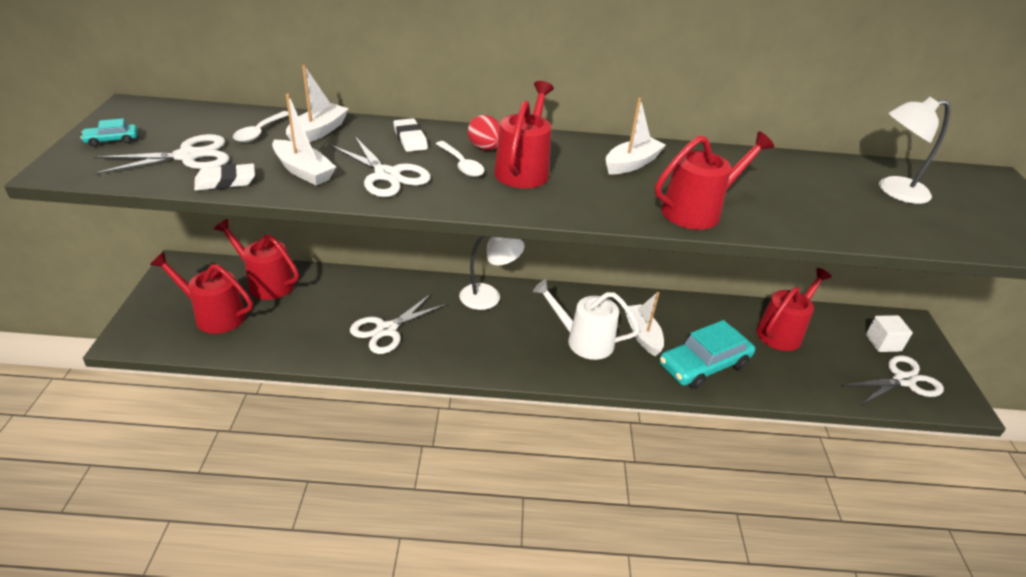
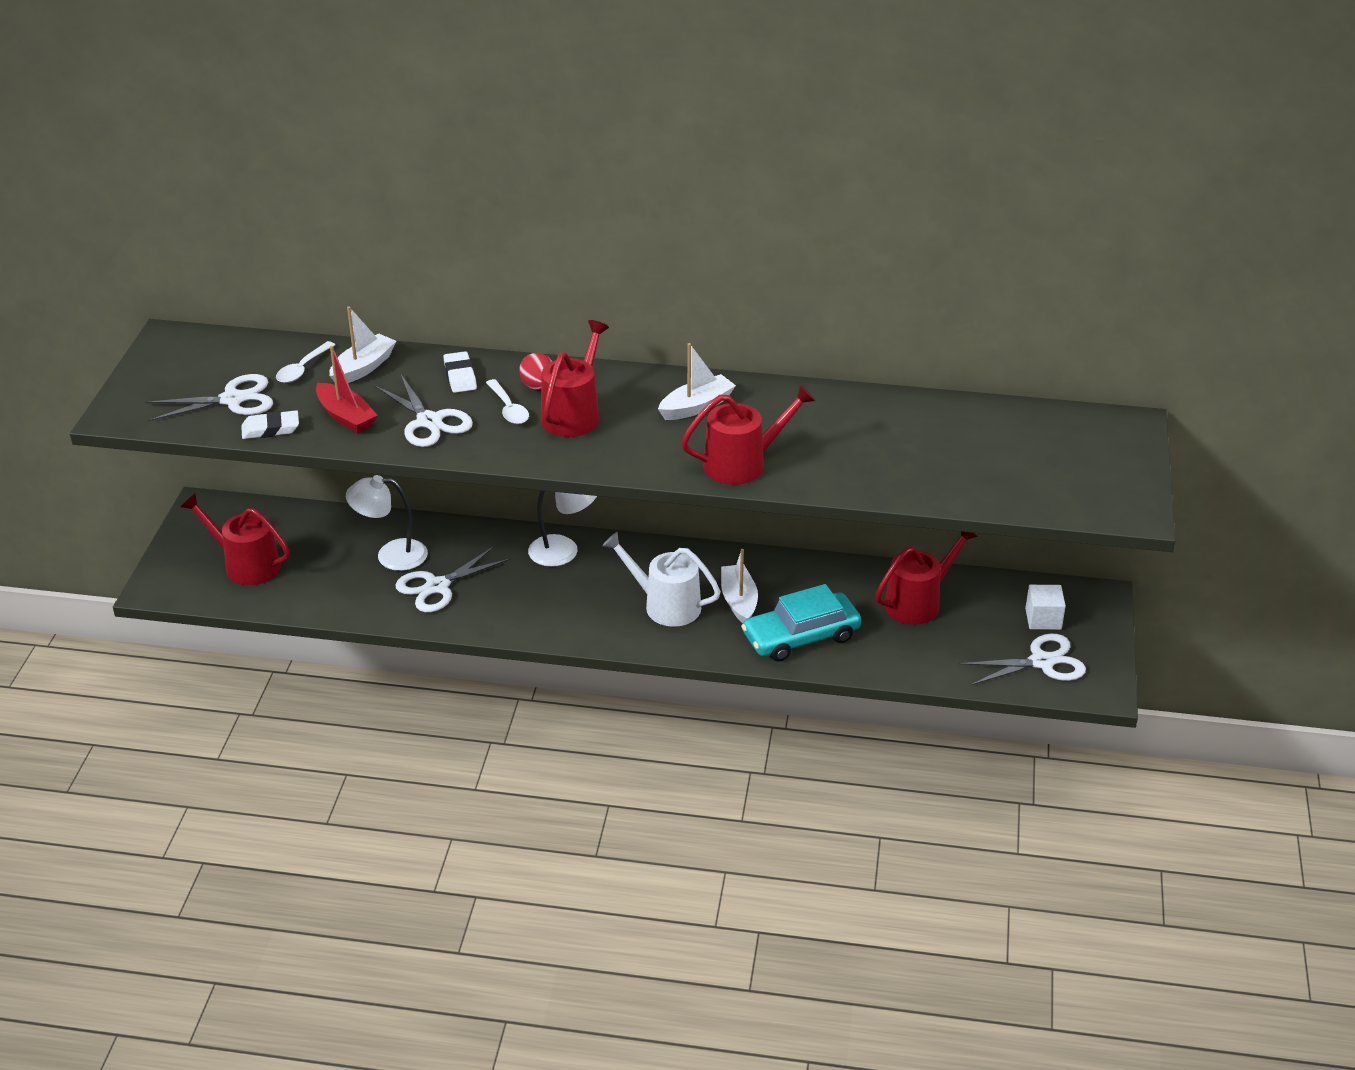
camera: 10 degrees right, 0 degrees up
turquoise car [81,118,138,147] -> none
red watering can [214,219,299,300] -> none
white boat [272,94,336,185] -> red boat [316,346,378,434]
white lamp [879,97,950,204] -> white lamp moved to [346,475,428,571]

